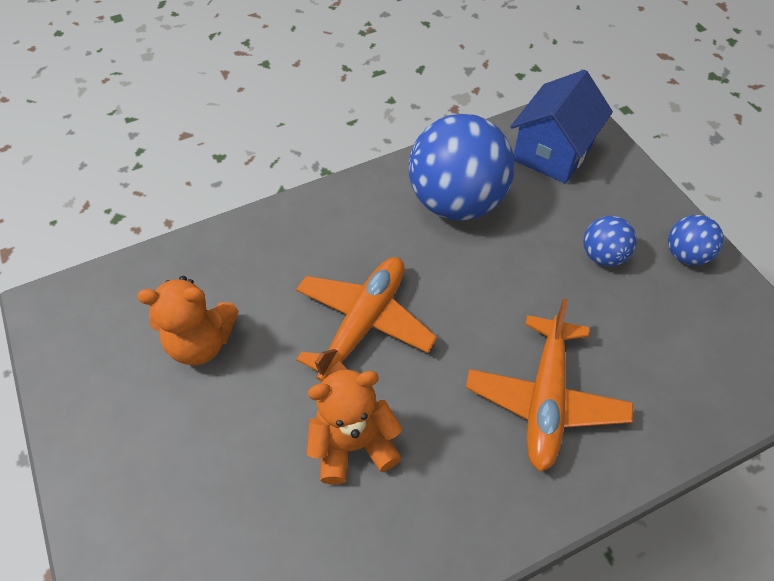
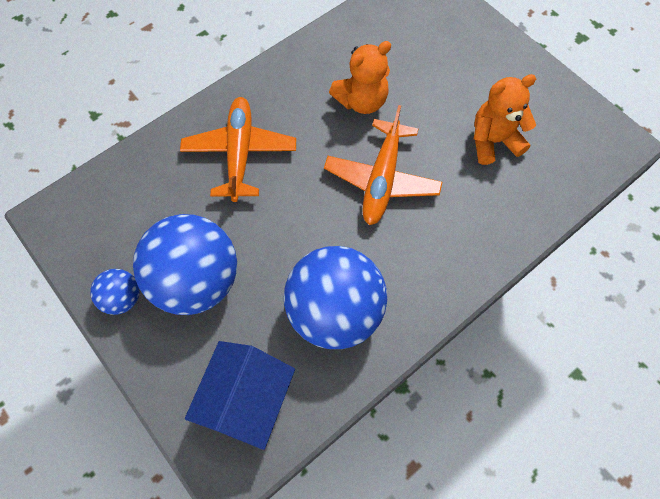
camera: 165 degrees right, 10 degrees up
blue ball [583,216,637,266] -> blue ball [133,214,237,315], size x2.13

